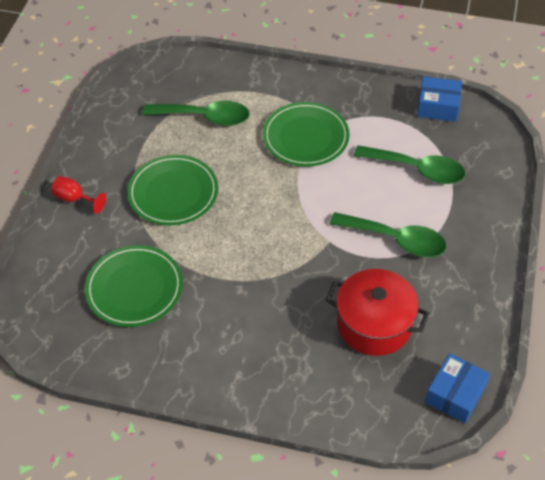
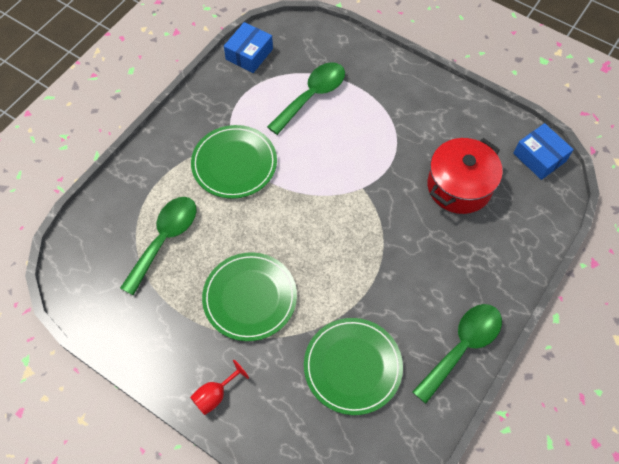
camera: 70 degrees left, 10 degrees up
green spoon [330,212,446,257] -> green spoon moved to [412,304,502,404]

